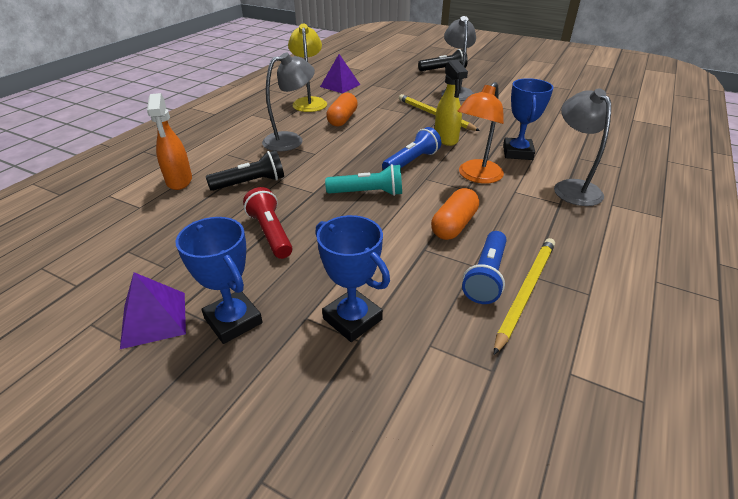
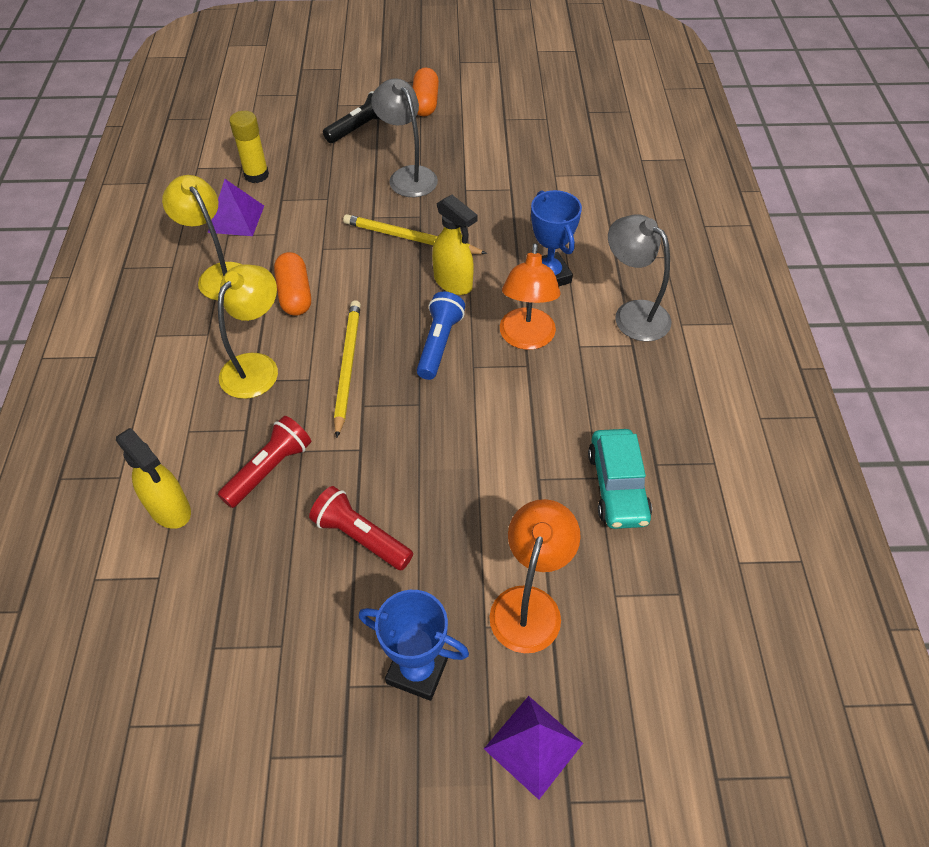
camera: 30 degrees left, 15 degrees up
purple pyramid [120,272,186,349] -> purple pyramid moved to [484,696,583,800]
orange spray bottle [147,93,192,190] -> yellow spray bottle [116,428,191,529]
black flashlight [206,150,284,191] -> red flashlight [218,416,311,508]
grey lamp [262,52,315,151] -> yellow lamp [218,265,278,399]
blue trophy [315,215,390,342] -> orange lamp [489,499,581,653]
turquoise flashlight [325,164,402,196] -> none
orange capsule [431,188,479,240] -> orange capsule moved to [413,68,439,116]
blue flashlight [462,231,507,304] -> turquoise car [588,429,652,529]
yellow pencil [494,238,555,355] -> yellow pencil moved to [334,300,361,438]
none -> yellow glue stick [229,111,269,183]

